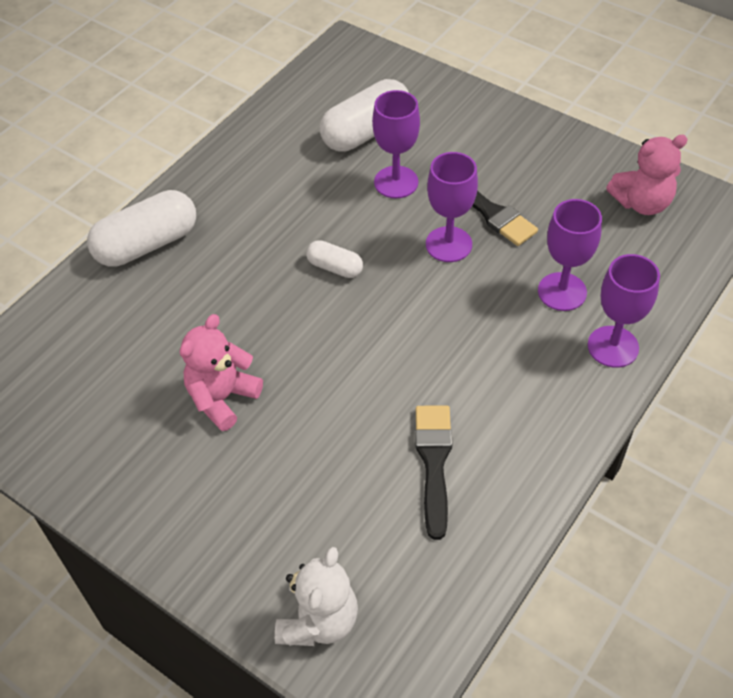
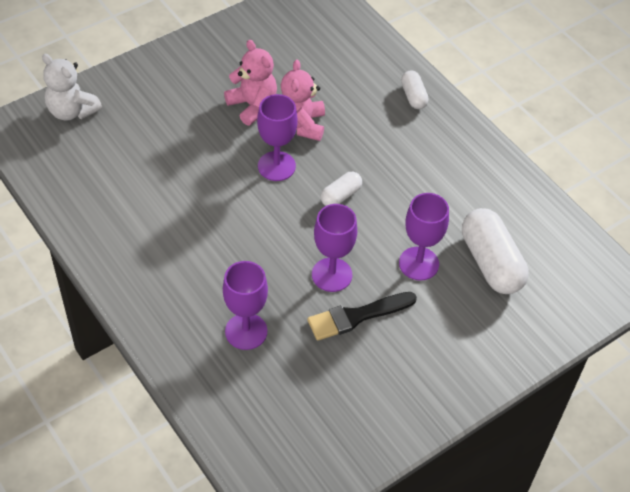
camera: 105 degrees right, 0 degrees up
white capsule [87,190,196,267] -> white capsule [401,71,429,109], size x0.53
black brush [415,406,452,540] -> none
purple goblet [588,254,660,368] -> purple goblet moved to [257,94,298,181]
pink teddy bear [606,135,688,215] -> pink teddy bear moved to [281,59,325,141]

